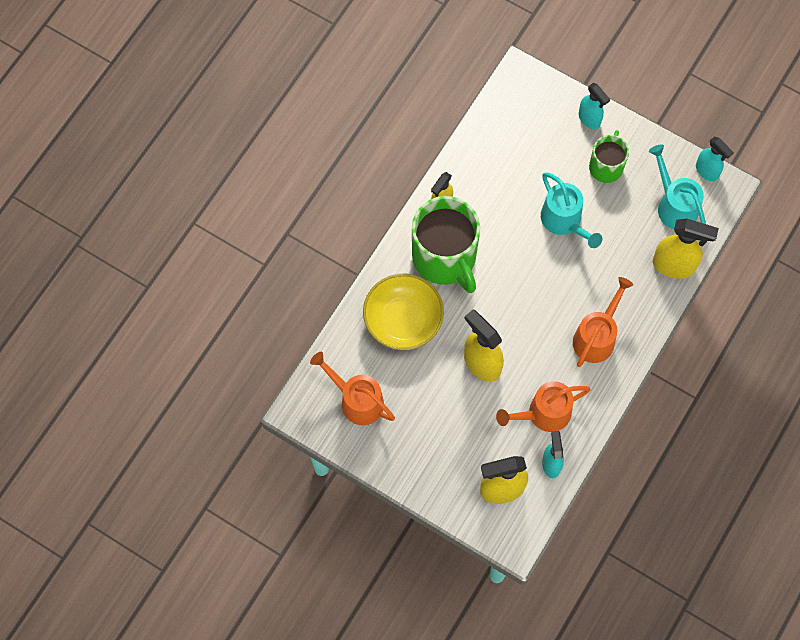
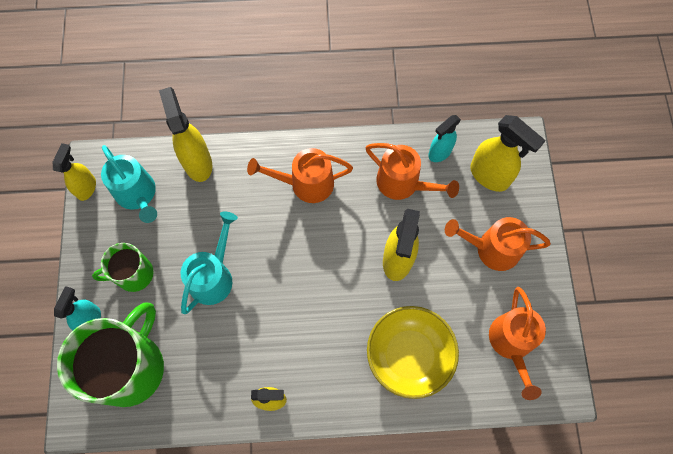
camera: 125 degrees left, 0 degrees up
green mug [412,196,480,293] -> green mug moved to [57,302,164,407]
turquoise watering can [649,145,706,229] -> turquoise watering can turned 60 degrees counterclockwise [101,145,157,223]
turquoise spray bottle [696,136,734,181] -> yellow spray bottle [53,143,96,201]
none -> orange watering can [445,217,551,271]

